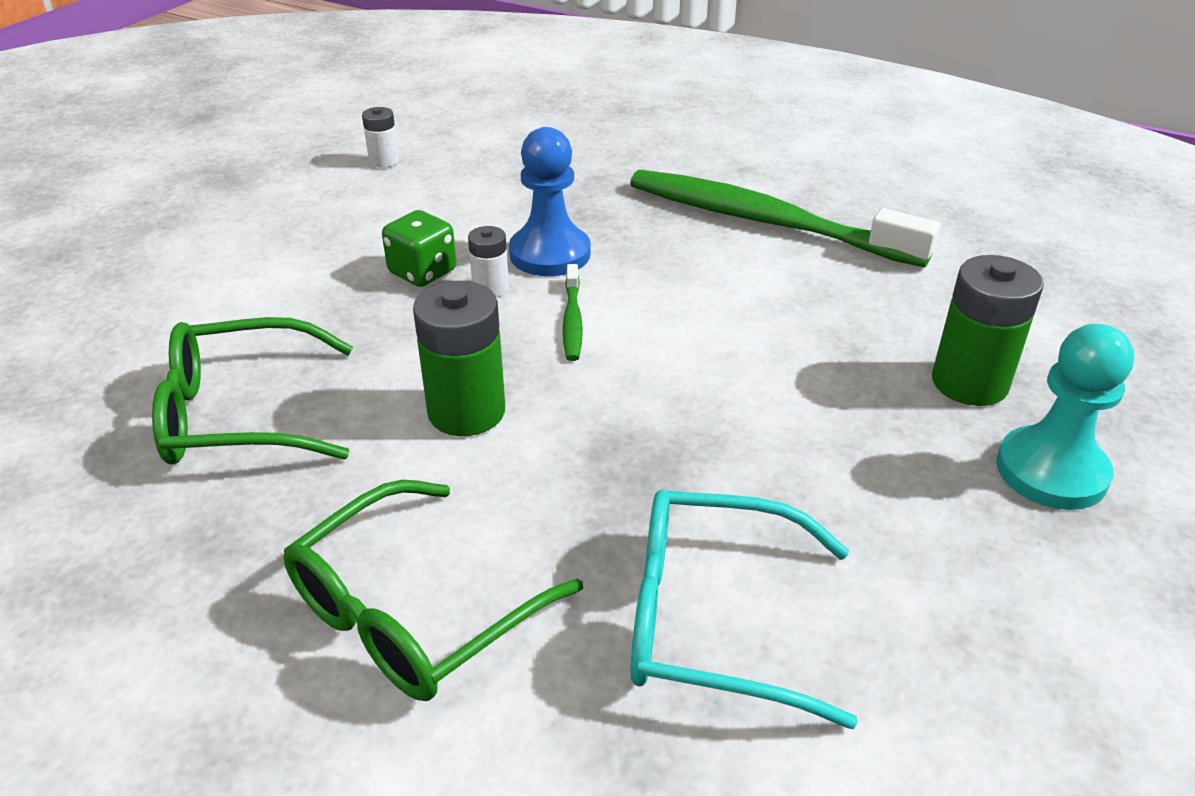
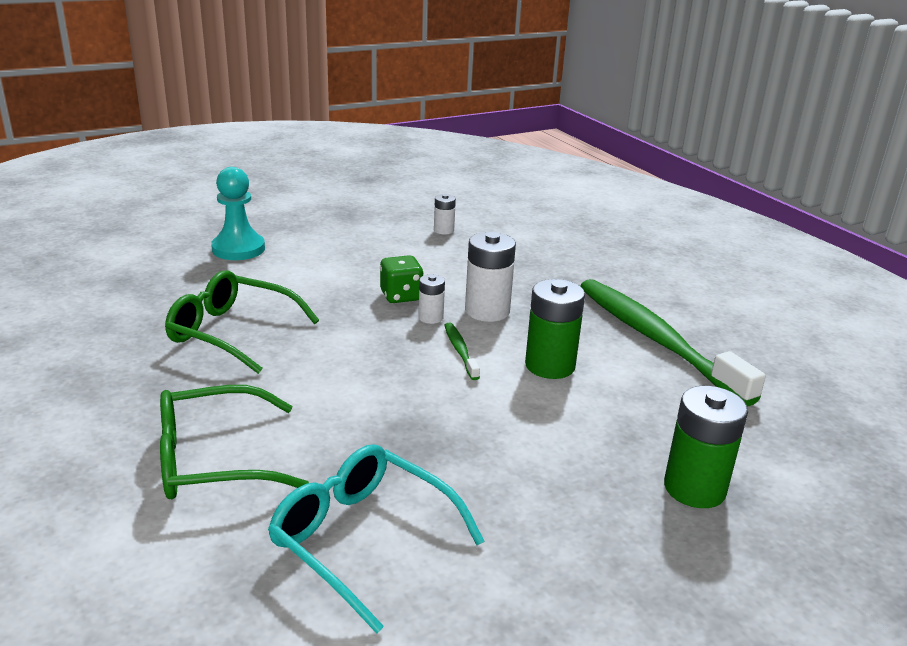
camera: 30 degrees right, 10 degrees down
green battery [413,281,505,436] -> green battery moved to [525,279,585,379]
blue pawn [509,127,591,276] -> white battery [465,232,516,322]
green toothbrush [563,264,583,361] -> green toothbrush turned 135 degrees clockwise [444,323,480,380]
turquoise pawn [996,324,1134,510] -> turquoise pawn moved to [211,167,265,260]

